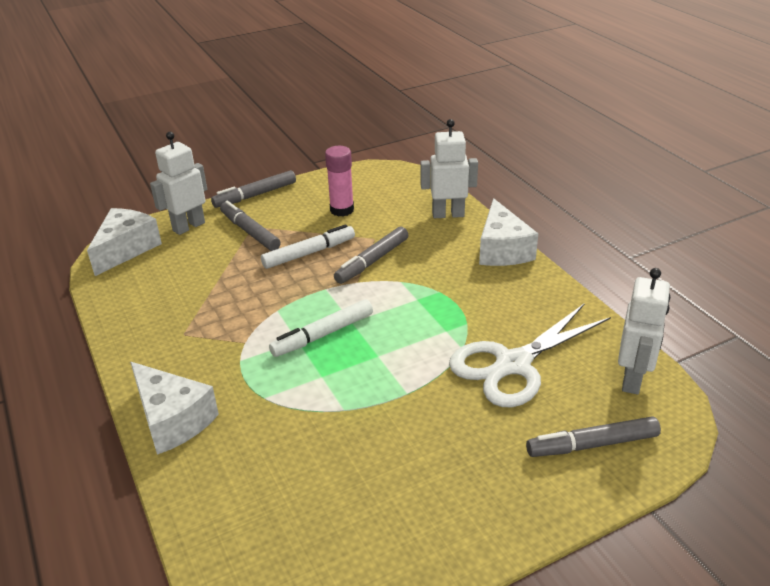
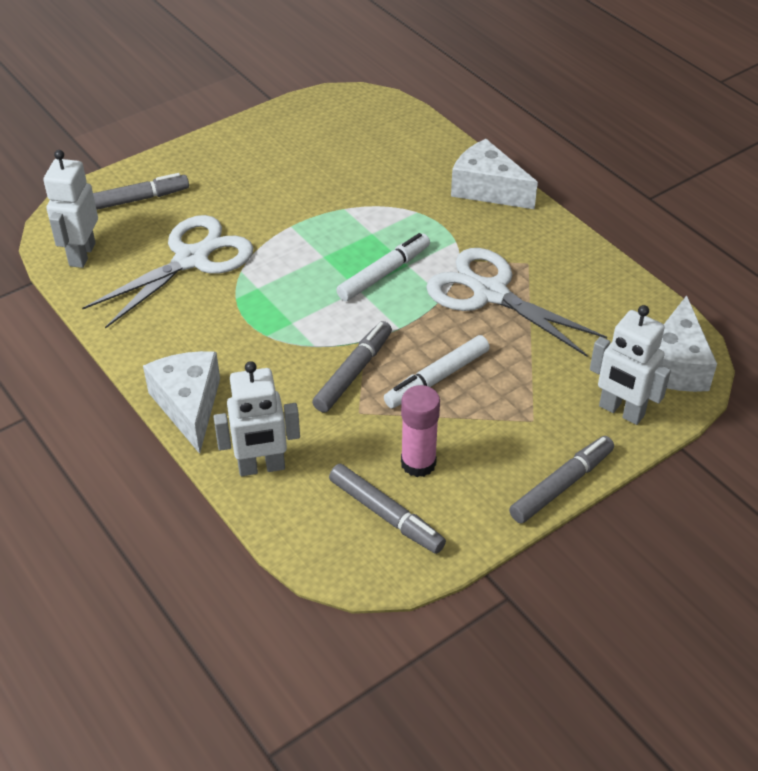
camera: 170 degrees right, 10 degrees up
white robot [150,132,207,235] -> white robot turned 90 degrees clockwise [590,305,671,425]
grey marker [220,201,281,251] -> grey marker moved to [329,464,446,554]
none -> white scissors [426,248,607,357]

